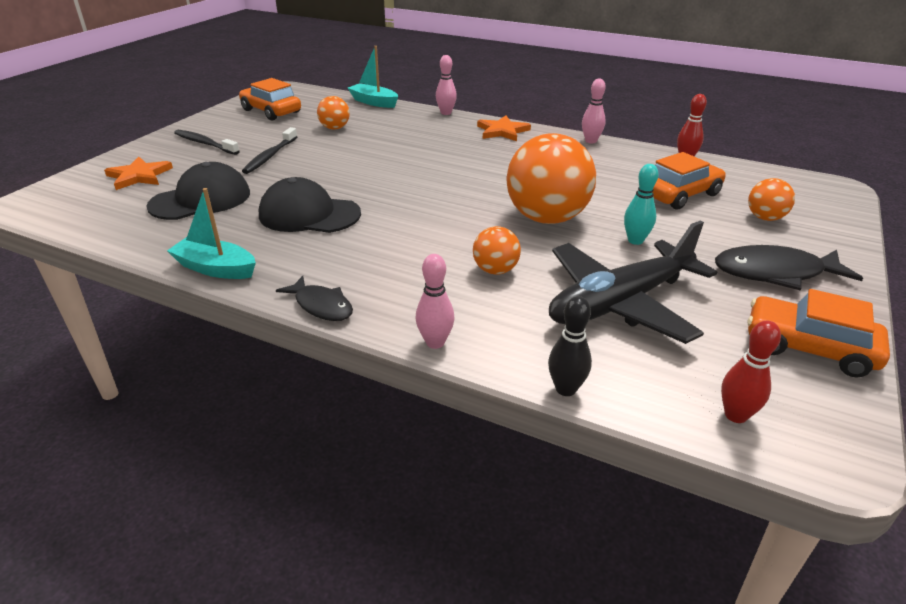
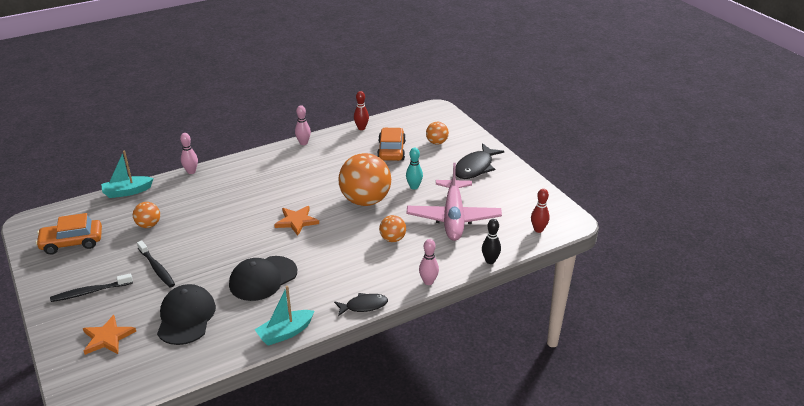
camera: 55 degrees left, 0 degrees up
orange star [477,116,531,141] -> orange star moved to [274,206,319,236]
black plane [549,221,717,344] -> pink plane [407,163,502,241]
orange car [748,289,890,378] -> none

